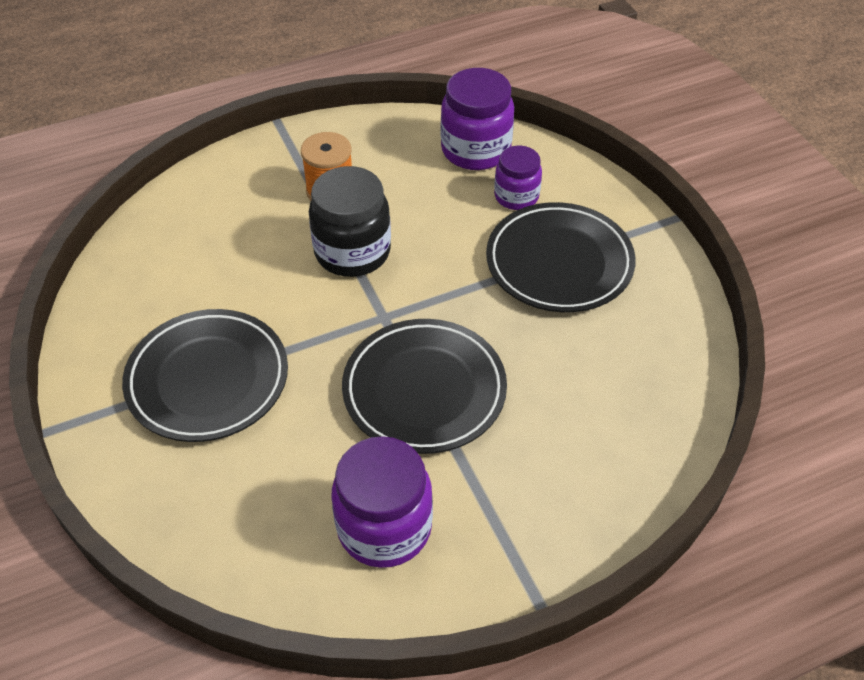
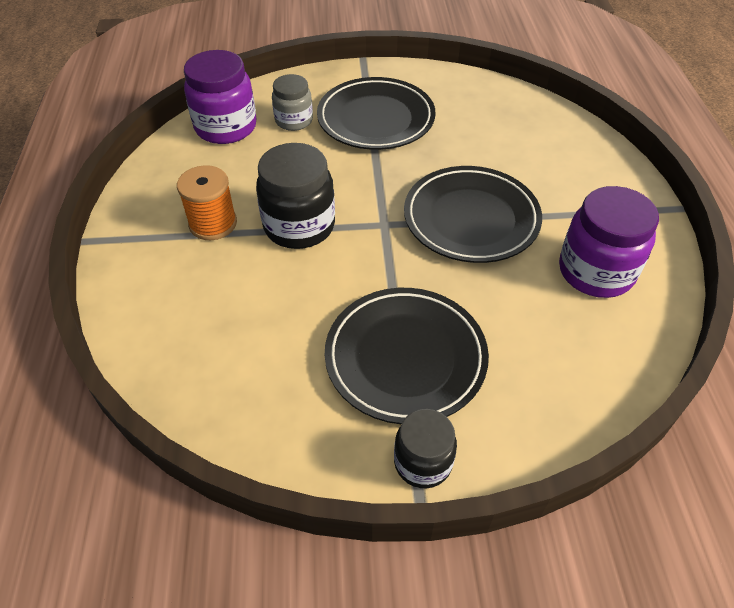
camera: 70 degrees left, 0 degrees up
purple jar [494,146,542,210] -> grey jar [272,74,313,131]
none -> black jar [394,409,457,488]

